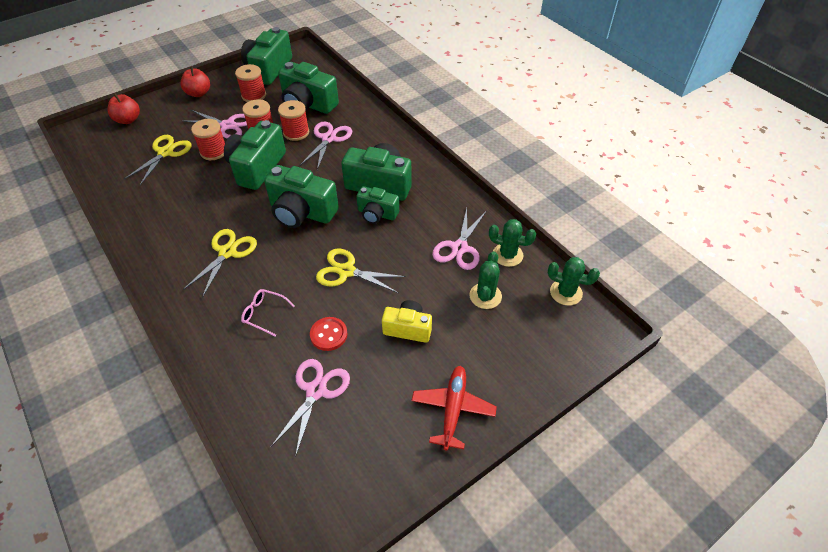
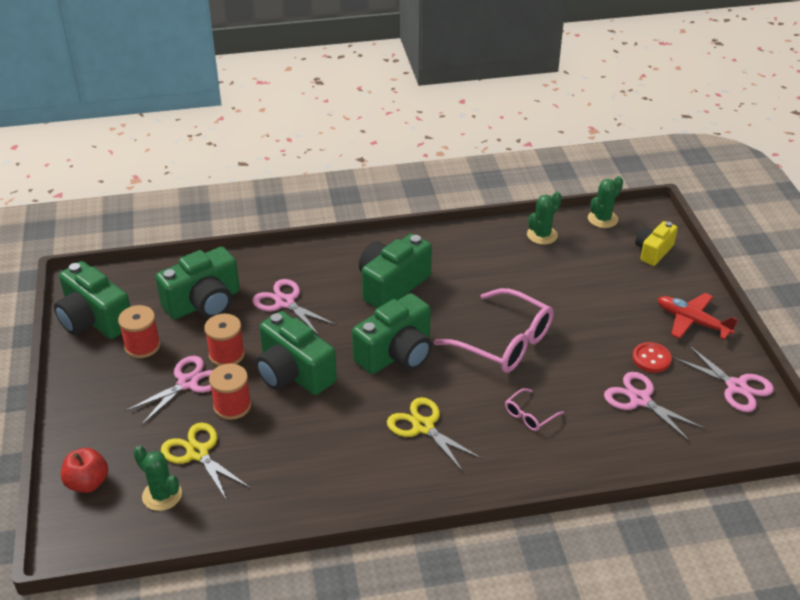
camera: 65 degrees left, 10 degrees down
red apple [181,66,210,97] -> none
red spool [278,100,309,141] -> none
red button [310,317,347,351] -> red button moved to [632,342,672,373]
yellow scissors [316,249,406,293] -> pink glasses [434,288,553,373]
green camera [356,186,399,224] -> none
yellow camera [382,300,432,343] -> yellow camera moved to [635,221,678,266]
pink scissors [432,208,486,270] -> pink scissors moved to [674,345,774,412]
green cactus [469,251,502,309] -> green cactus moved to [133,446,182,511]

